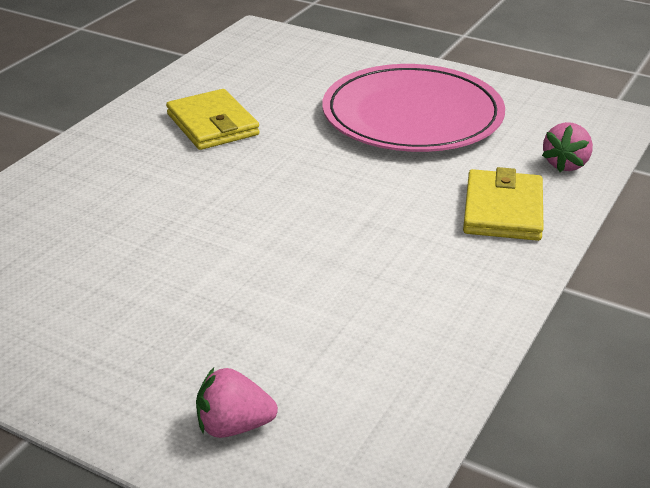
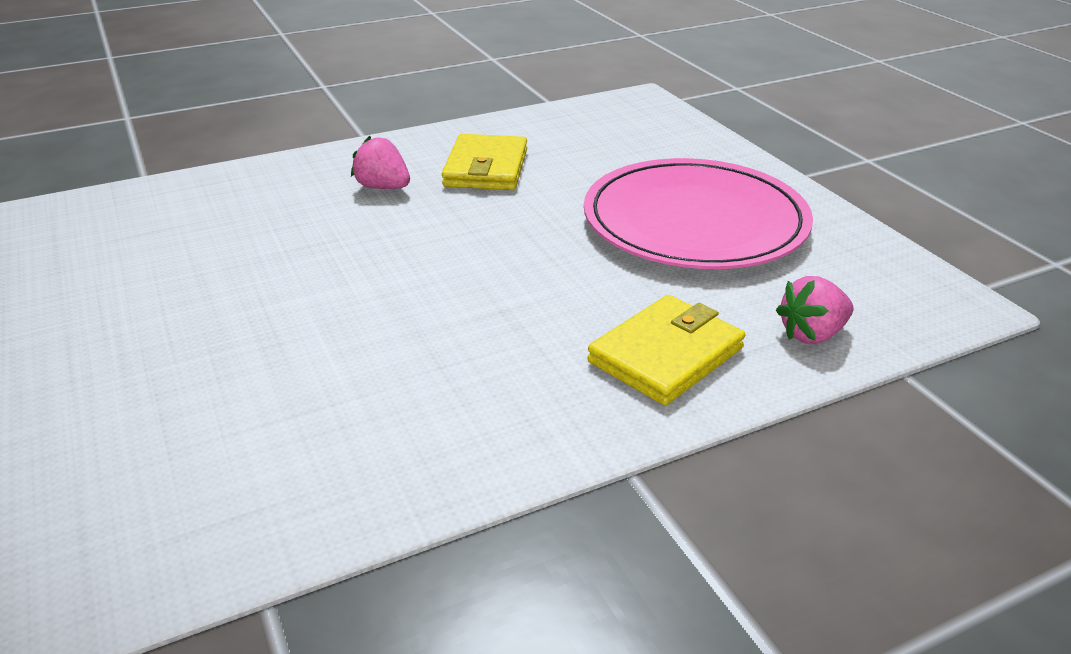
camera: 35 degrees right, 0 degrees up
pink strawberry [196,368,278,438] -> pink strawberry moved to [351,136,410,189]

